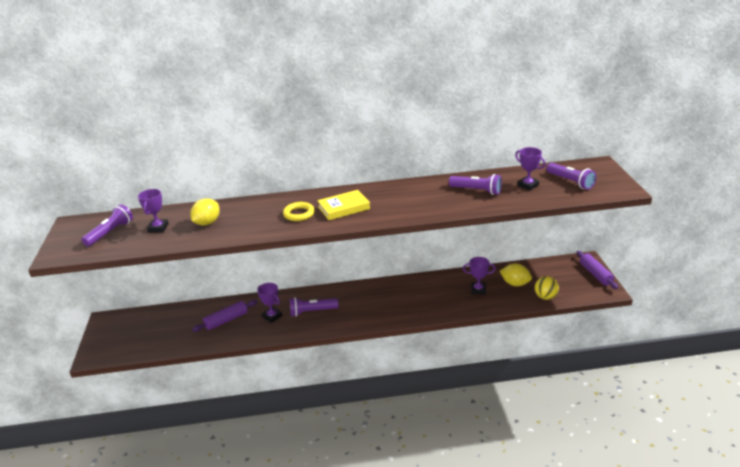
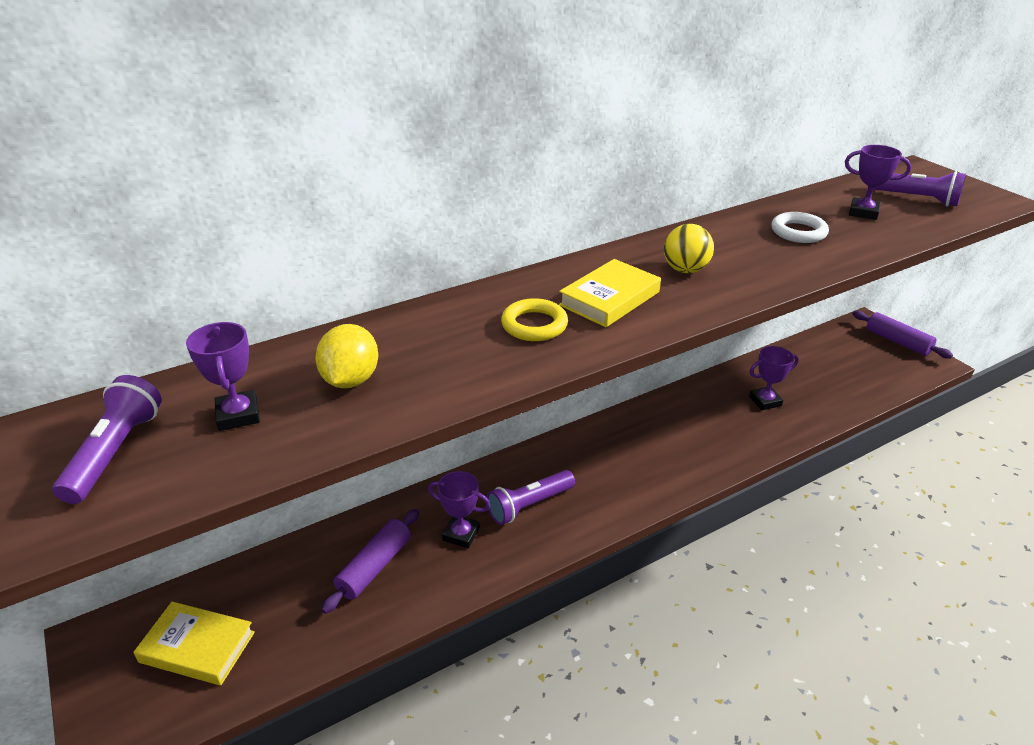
camera: 25 degrees left, 5 degrees up
purple flashlight [449,174,502,195] -> white ring [771,212,829,243]
yellow lemon [500,263,532,286] -> none
yellow ball [535,276,559,300] -> yellow ball moved to [664,224,714,273]
none -> yellow book [133,601,255,685]

